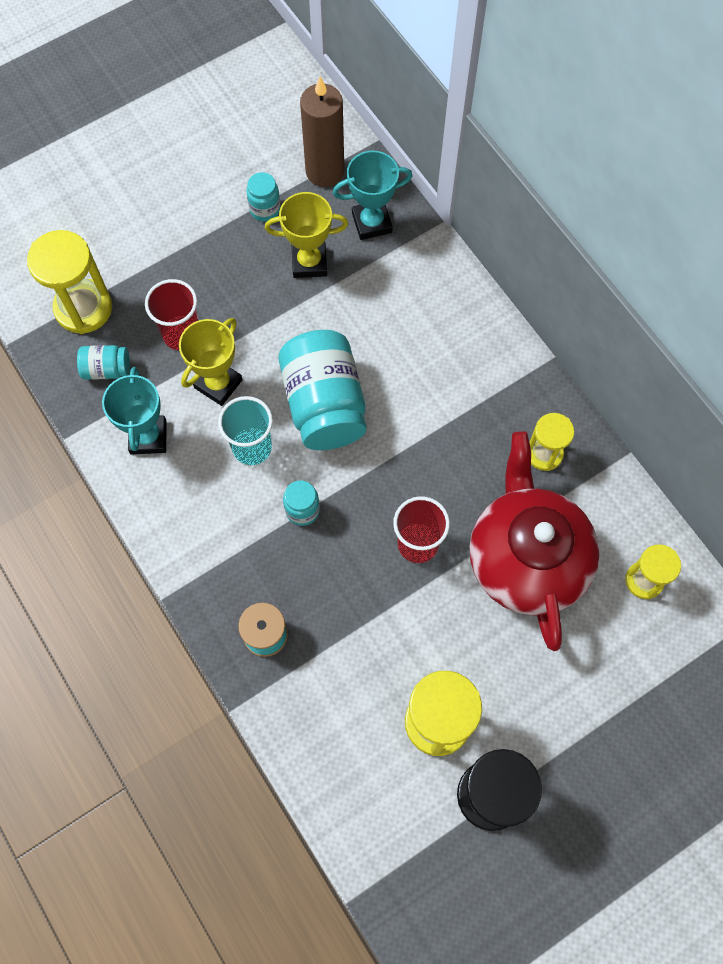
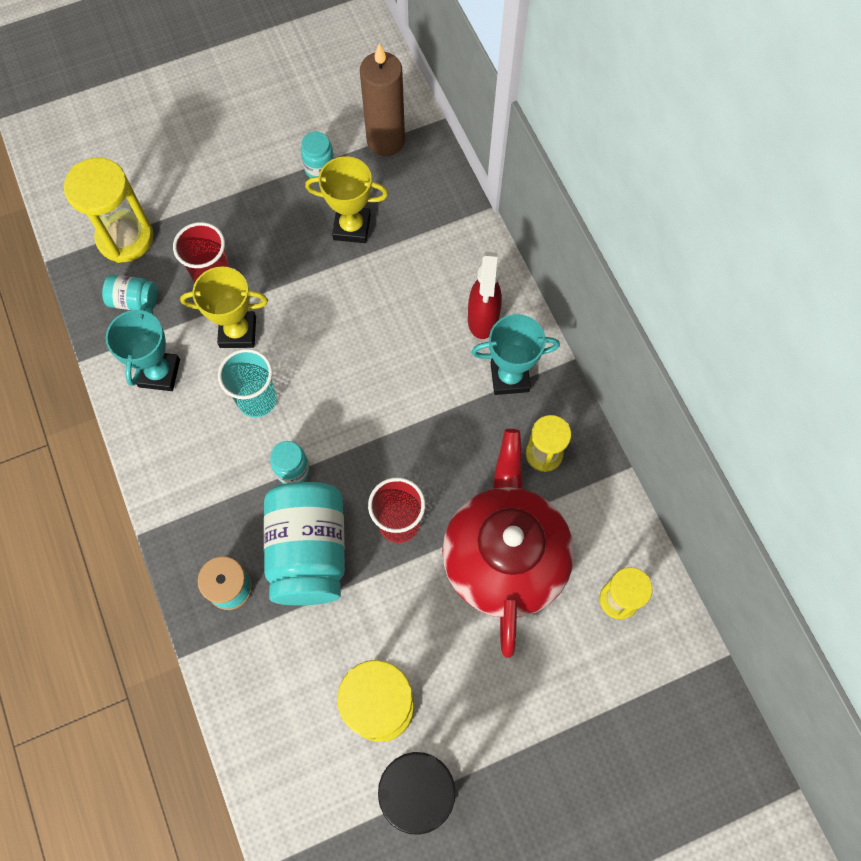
camera: 10 degrees right, 0 degrees up
yellow trophy [179,318,243,406] -> yellow trophy turned 45 degrees clockwise [180,266,268,348]
turquoise jar [278,330,367,450] -> turquoise jar moved to [263,482,345,605]
turquoise trophy [333,151,412,240] -> turquoise trophy moved to [471,314,560,395]
none -> red spray bottle [468,252,502,339]

